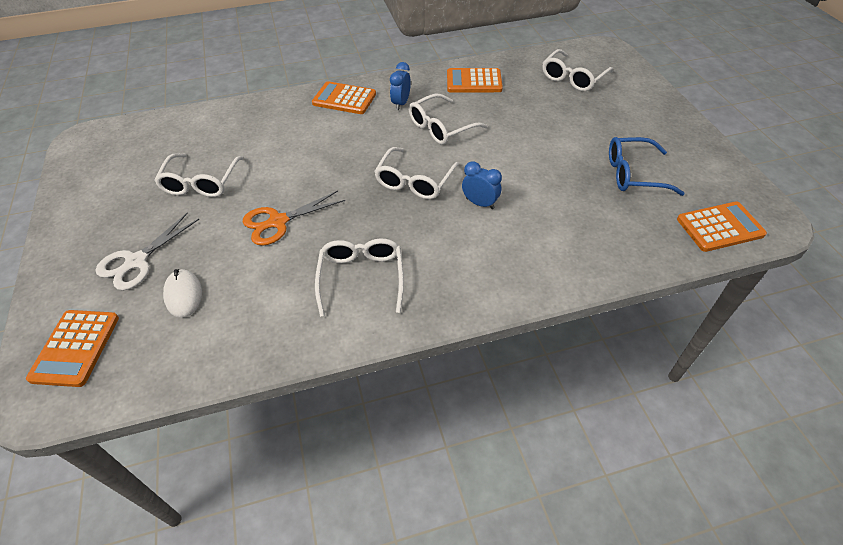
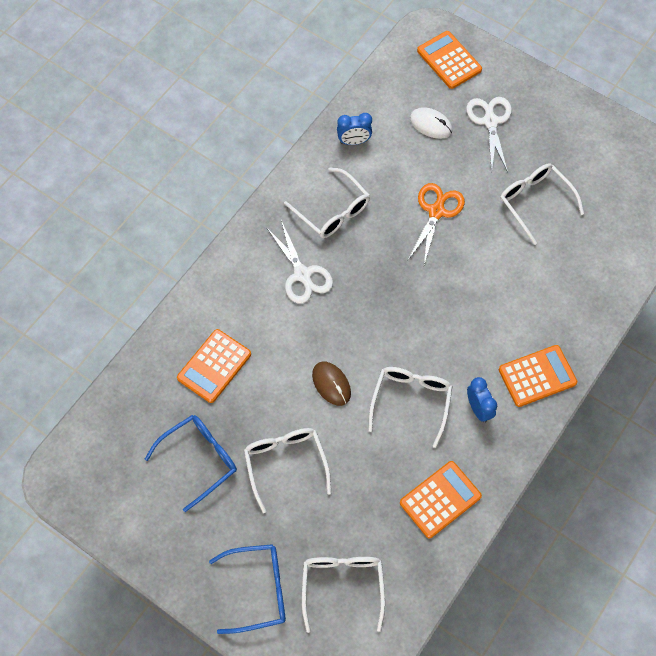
camera: 140 degrees right, 15 degrees up
white glasses [374,147,459,199] -> white glasses moved to [244,428,331,513]
blue clock [462,161,502,209] -> blue clock moved to [337,113,372,145]
orange calculator [677,202,767,252] -> orange calculator moved to [177,329,251,403]
none -> blue glasses [209,544,286,634]
none -> white scissors [266,220,333,304]
none -> brown mouse [312,362,351,406]

